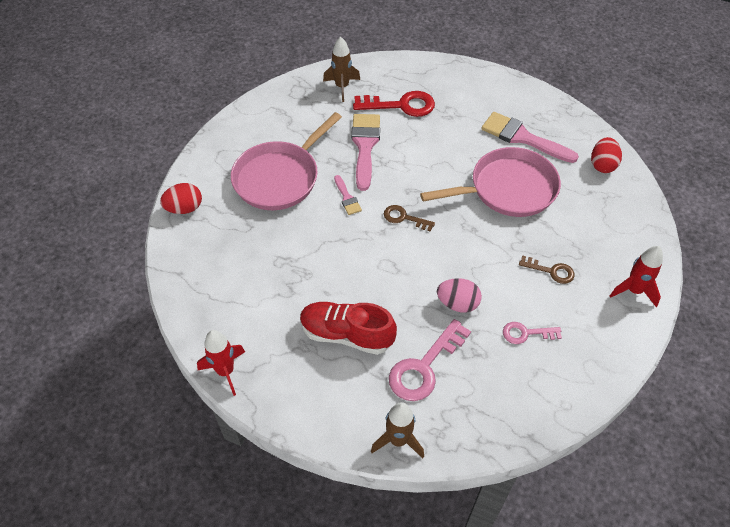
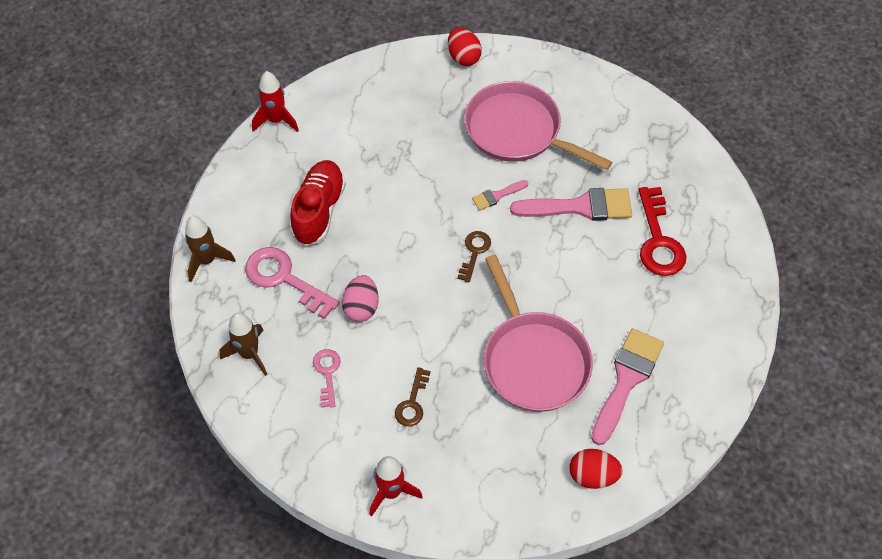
camera: 85 degrees right, 5 degrees up
brown rocket [323,36,360,102] -> brown rocket moved to [219,313,267,376]

